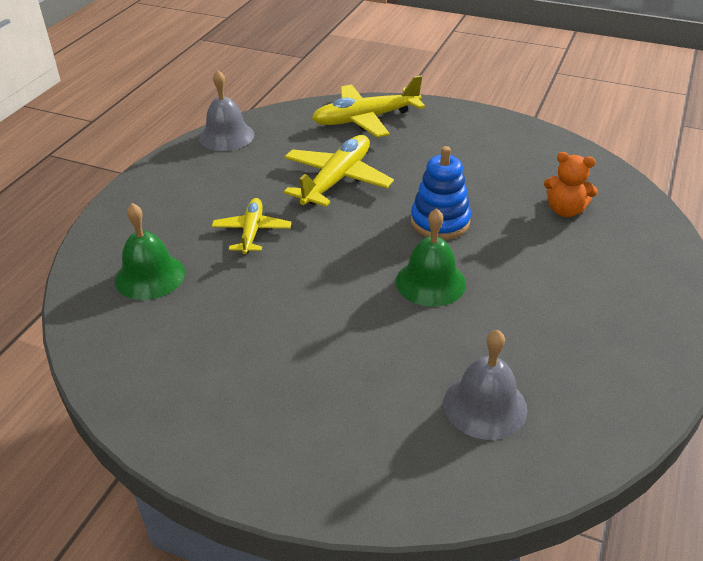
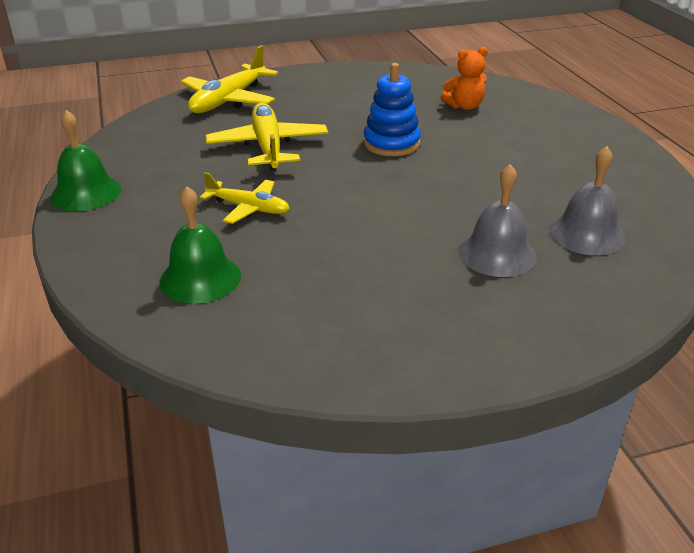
camera: 40 degrees left, 5 degrees down
grey bell [199,70,254,151] -> grey bell moved to [458,164,536,277]
yellow plane [212,198,291,254] -> yellow plane turned 150 degrees clockwise [200,172,290,224]
green bell [396,208,466,307] -> green bell moved to [50,110,122,211]

